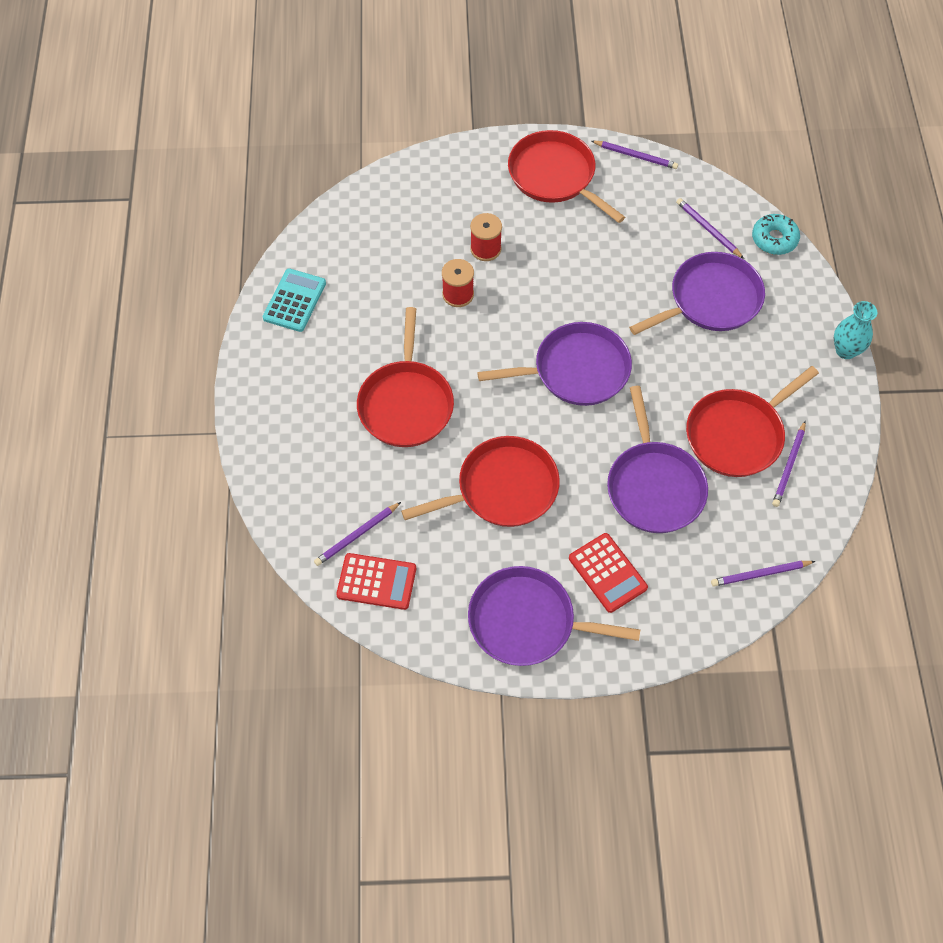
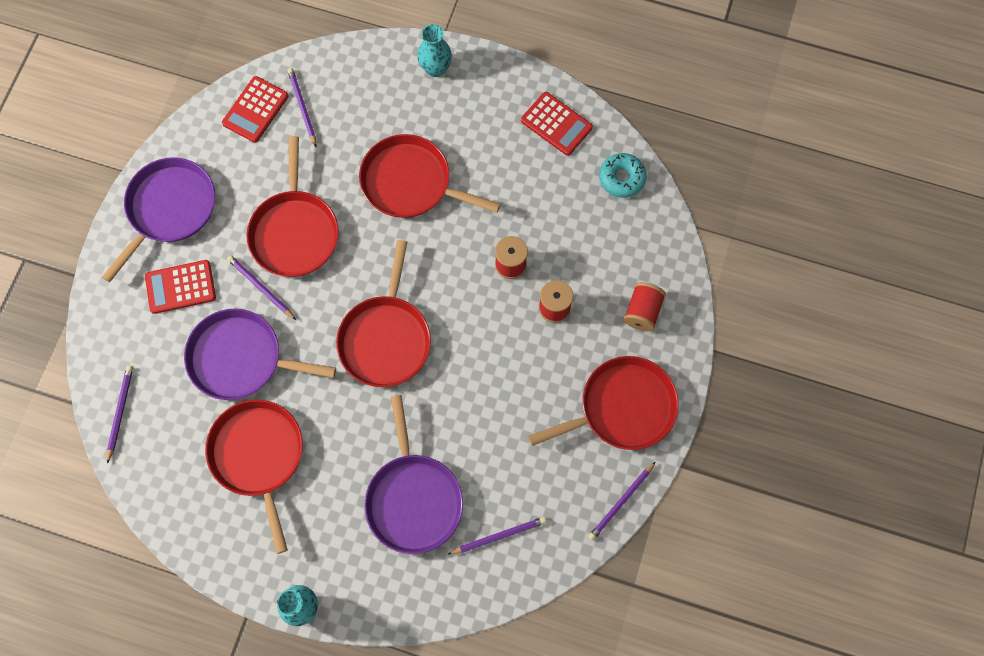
camera: 110 degrees right, 10 degrees up
turquoise calculator [262,268,326,332] -> red calculator [521,92,593,156]
purple pan [477,322,632,406] -> red pan [336,240,431,387]
turquoise donut [752,214,800,255] -> turquoise donut moved to [599,153,647,198]
purple pencil [772,421,806,507] -> purple pencil moved to [227,255,296,320]
none -> turquoise vase [417,24,452,77]
none -> red spool [623,282,666,332]

